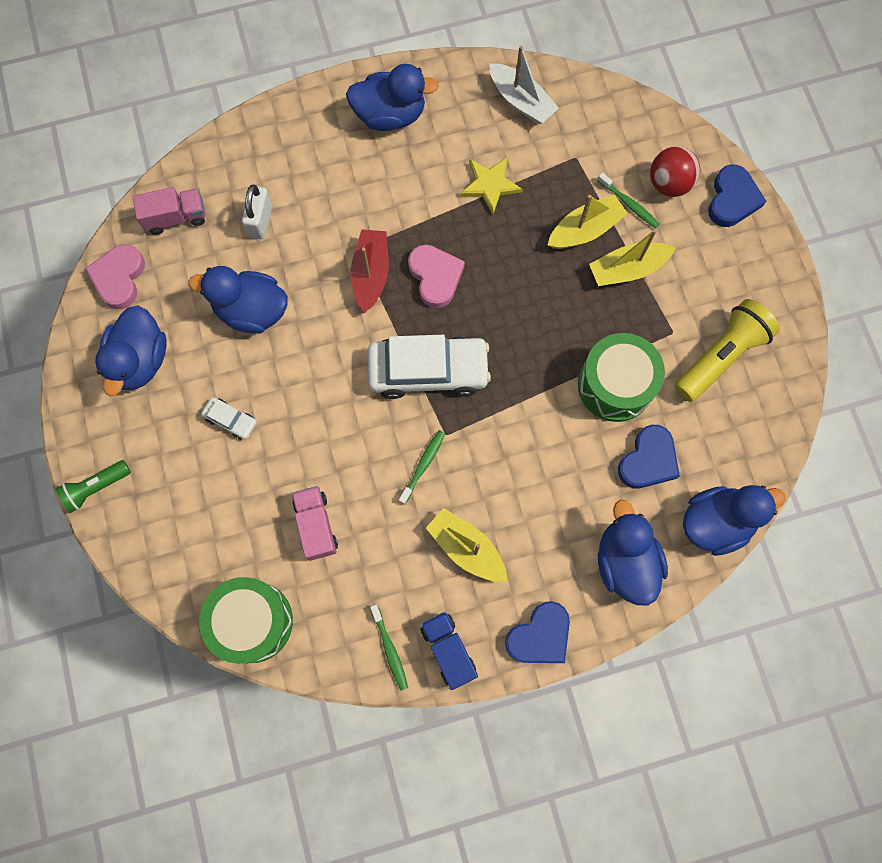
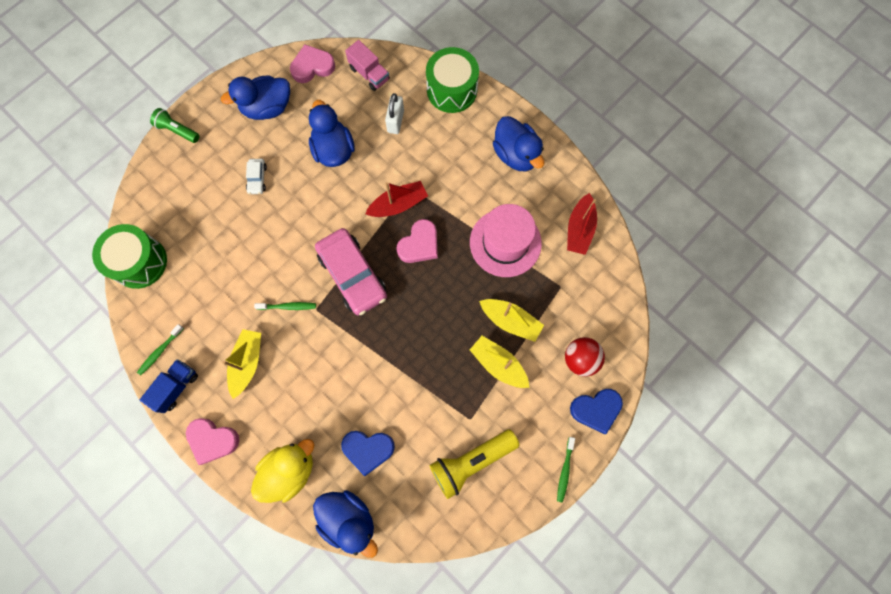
camera: 60 degrees right, 0 degrees up
white padlock [242,184,272,239] -> white padlock turned 60 degrees counterclockwise [385,93,404,134]
pink truck [292,486,338,561] -> none
white car [368,335,491,399] -> pink car [315,228,387,315]
yellow star [460,158,523,214] -> pink hat [470,204,542,277]
white boat [489,46,559,124] -> red boat [567,193,597,255]
blue heart [505,601,570,663] -> pink heart [186,418,239,465]
green drum [578,333,665,422] -> green drum moved to [426,47,479,113]
green toothbrush [597,172,660,228] -> green toothbrush moved to [557,437,575,503]
blue duck [598,500,668,605] -> yellow duck [251,439,314,503]
yellow flashlight [674,299,780,402] -> yellow flashlight turned 135 degrees clockwise [429,429,520,499]

